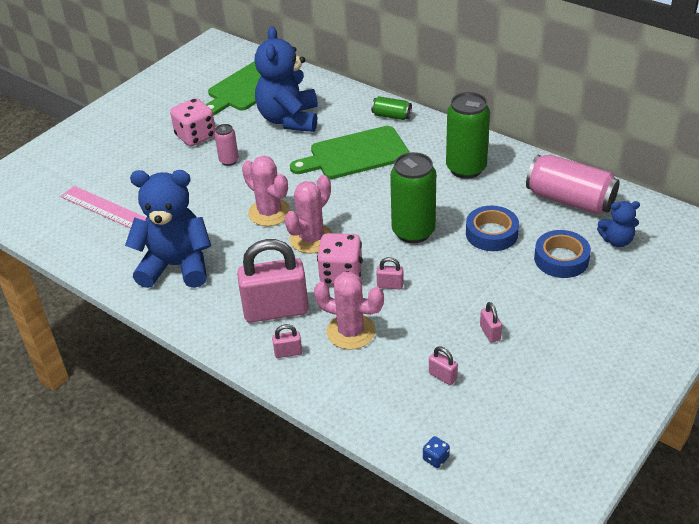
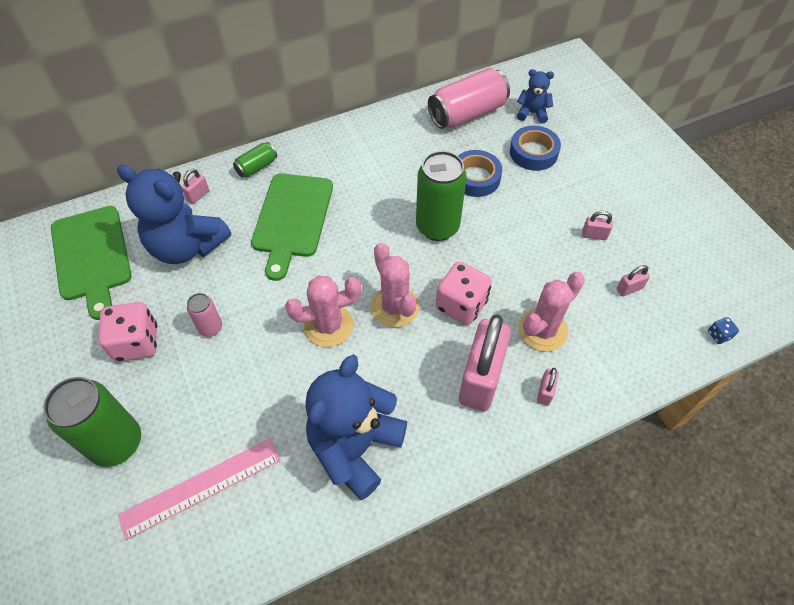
camera: 65 degrees left, 15 degrees up
pink padlock [376,257,404,289] -> pink padlock moved to [183,169,209,204]
green can [446,92,490,179] -> green can moved to [43,377,141,467]
blue teddy bear [597,201,640,247] -> blue teddy bear turned 105 degrees counterclockwise [517,69,554,123]

